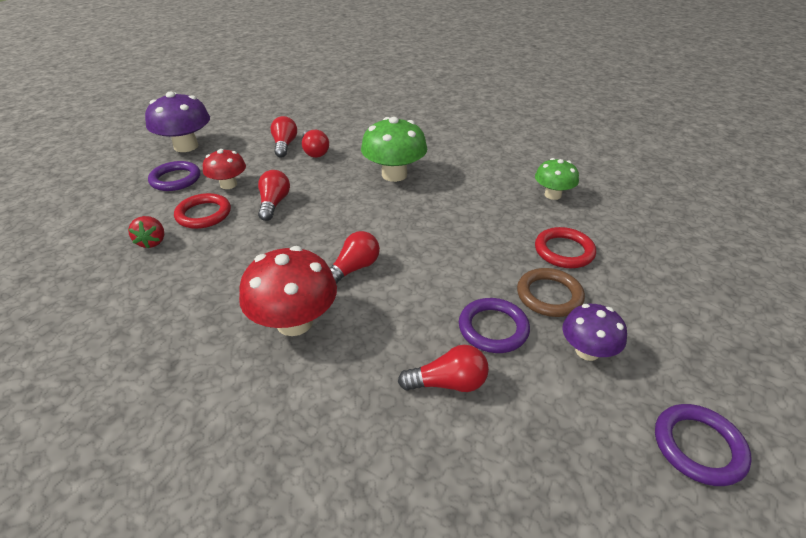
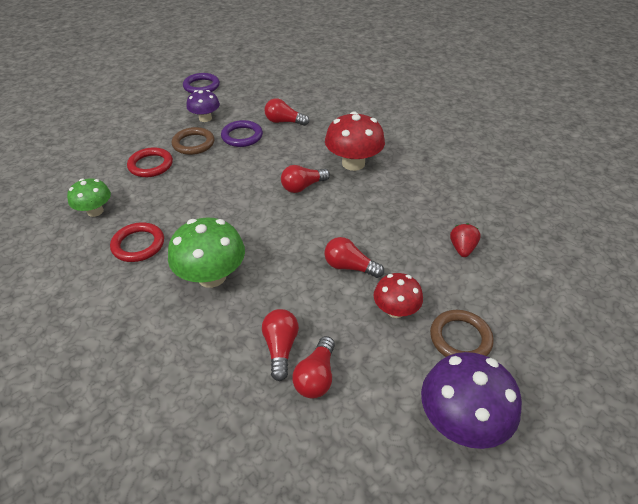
camera: 160 degrees left, 5 degrees up
purple ring [148,161,200,191] -> brown ring [430,310,494,357]
red ring [174,193,231,229] -> red ring moved to [110,222,164,262]
red light bulb [258,170,290,221] -> red light bulb turned 90 degrees clockwise [324,237,384,278]

